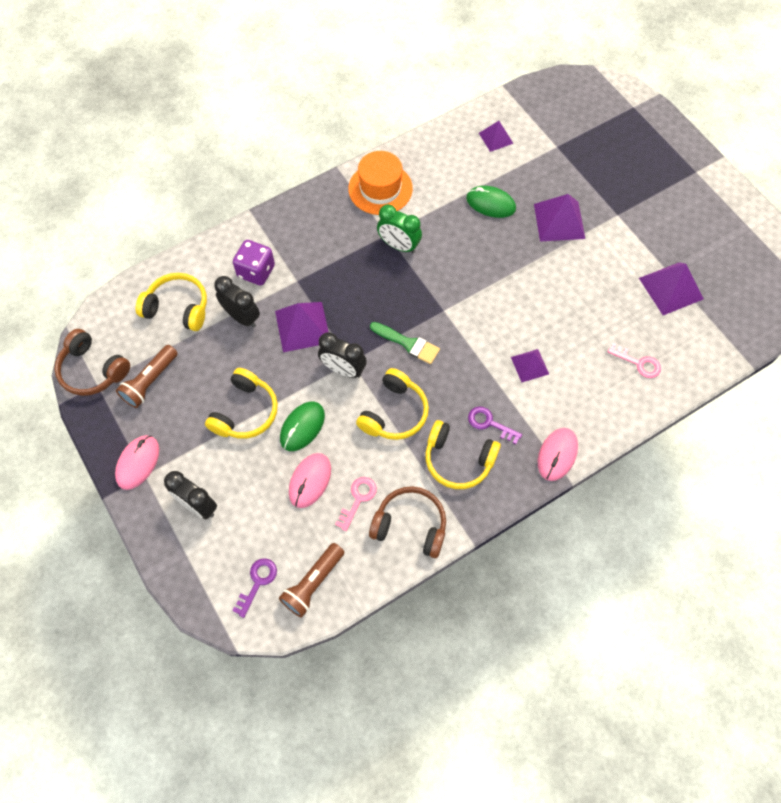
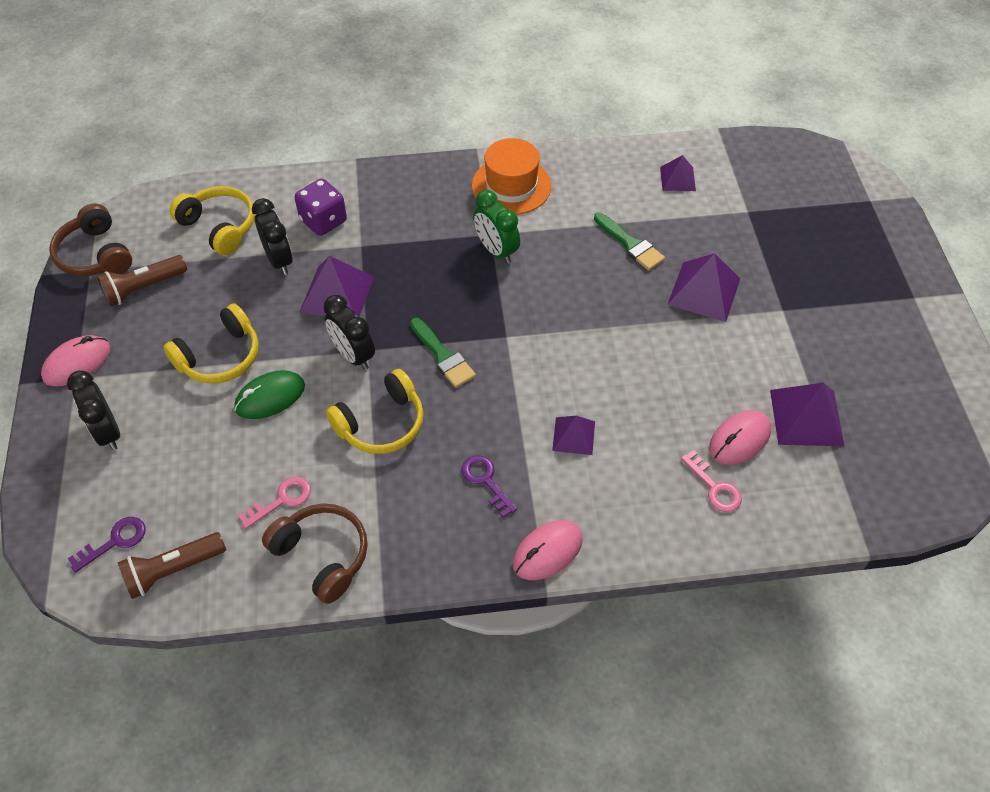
camera: 25 degrees right, 10 degrees down
pink mouse [289,453,331,508] -> pink mouse moved to [709,410,771,465]
yellow headphones [425,420,501,489] -> none
green mouse [466,186,516,218] -> green brush [594,213,665,270]

